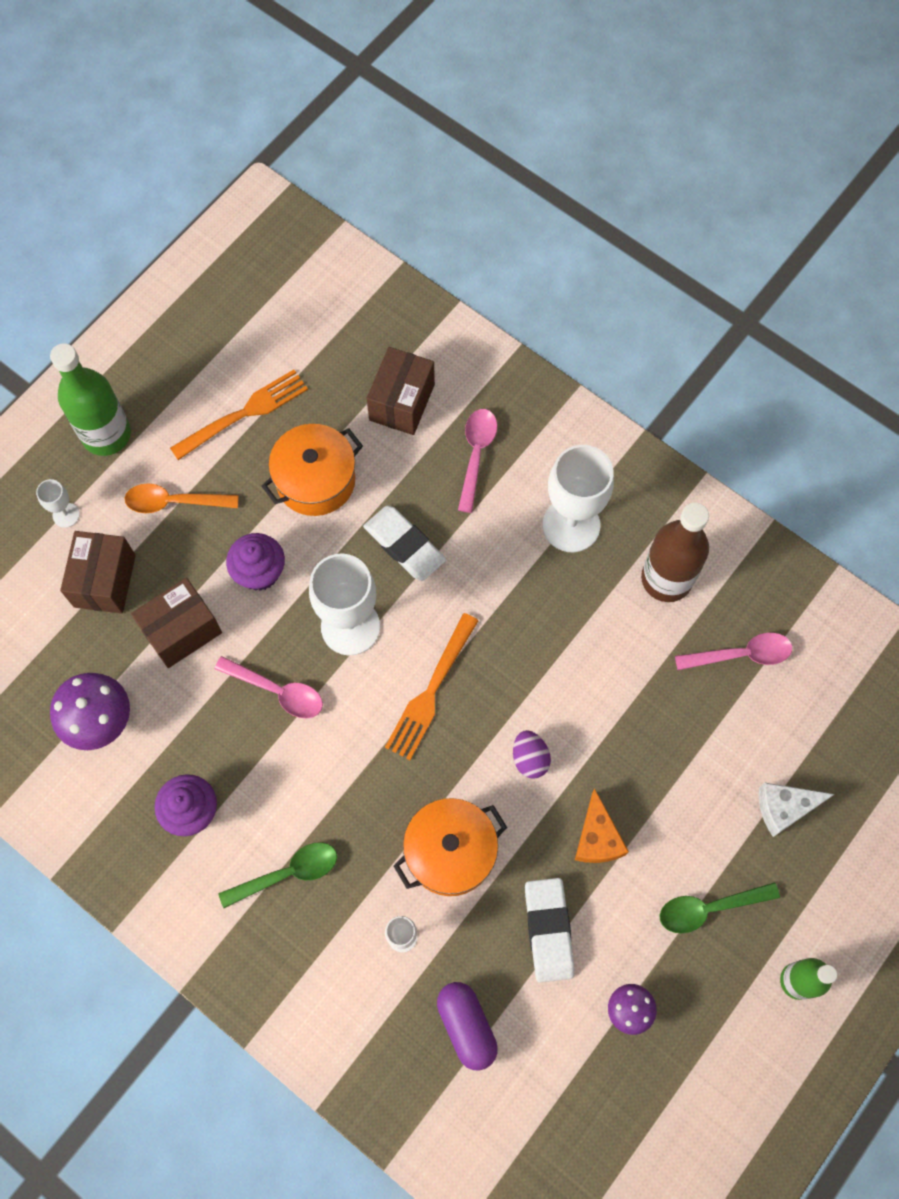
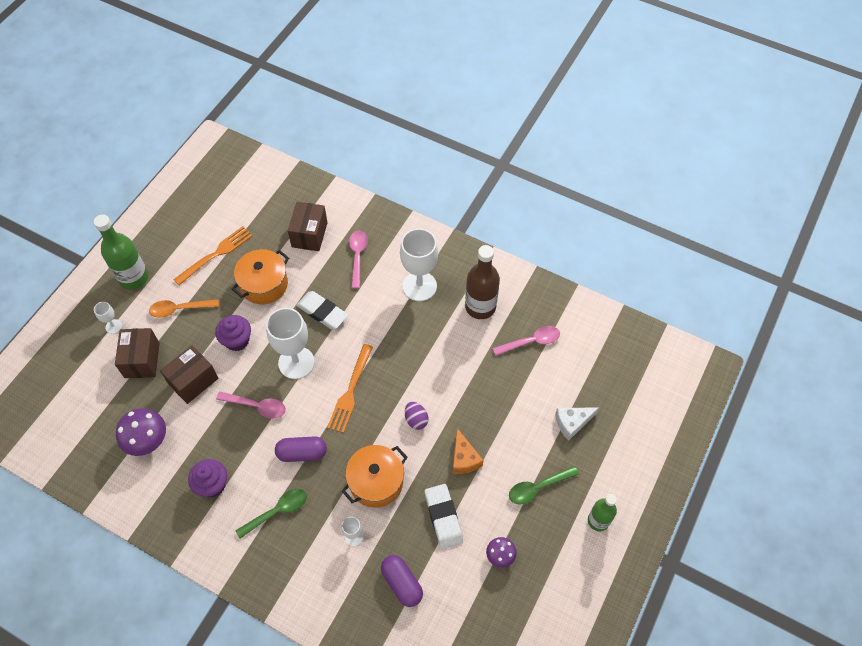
camera: 10 degrees left, 10 degrees down
none -> purple capsule [275,436,327,462]

